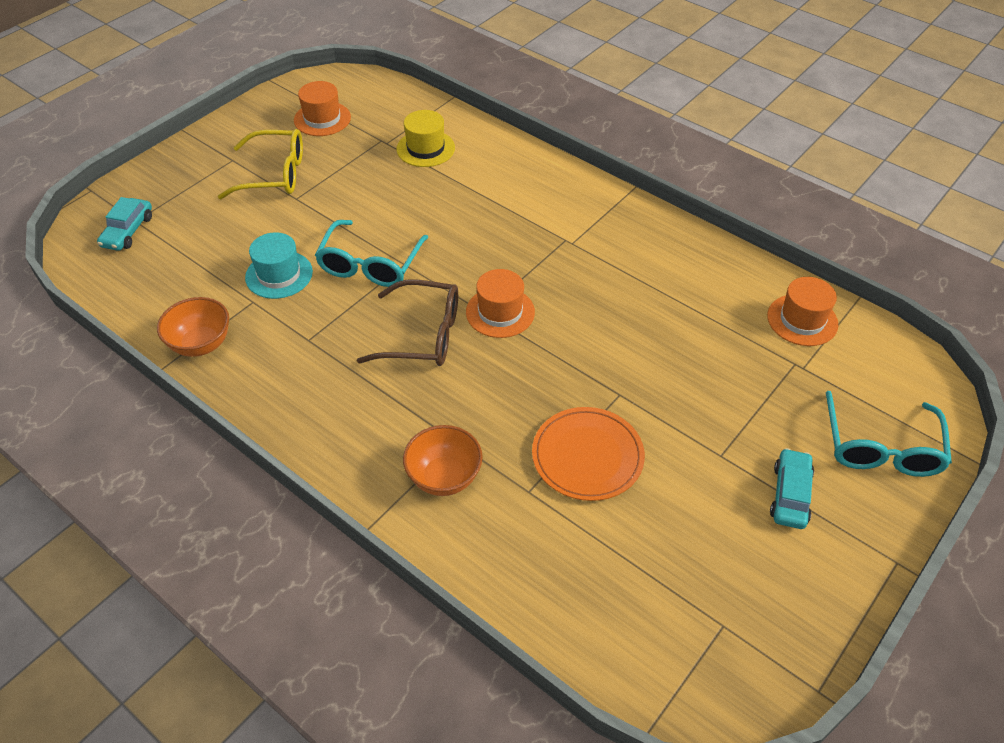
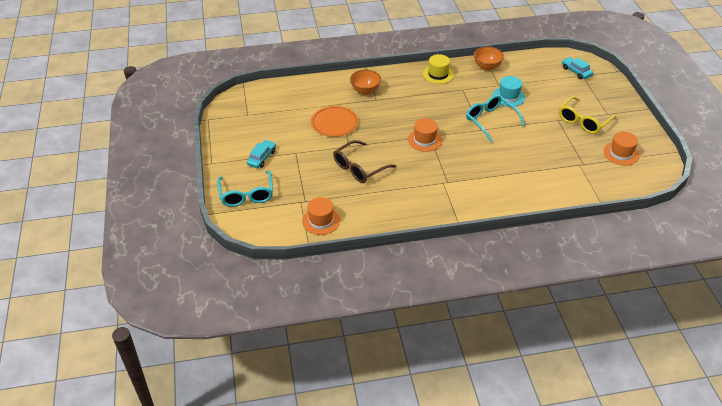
camera: 130 degrees right, 5 degrees down
brown glasses [357,280,458,366] -> brown glasses moved to [333,140,396,183]
yellow hat [396,110,455,167] -> yellow hat moved to [423,54,454,84]
turquoise car [770,448,814,529] -> turquoise car turned 120 degrees counterclockwise [247,140,276,168]
turquoise glasses [826,391,952,477] -> turquoise glasses turned 150 degrees counterclockwise [217,171,273,207]

